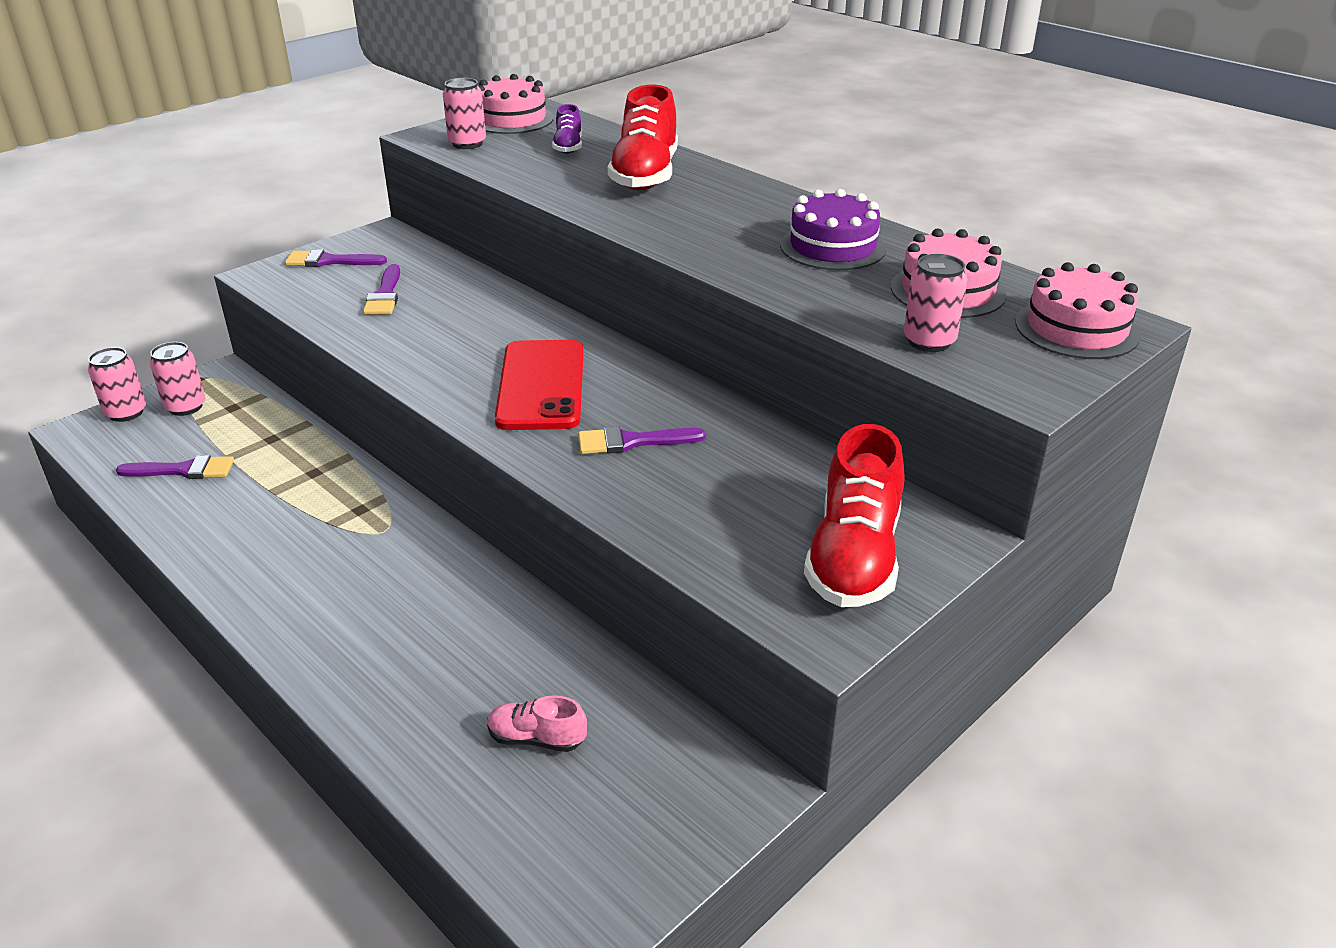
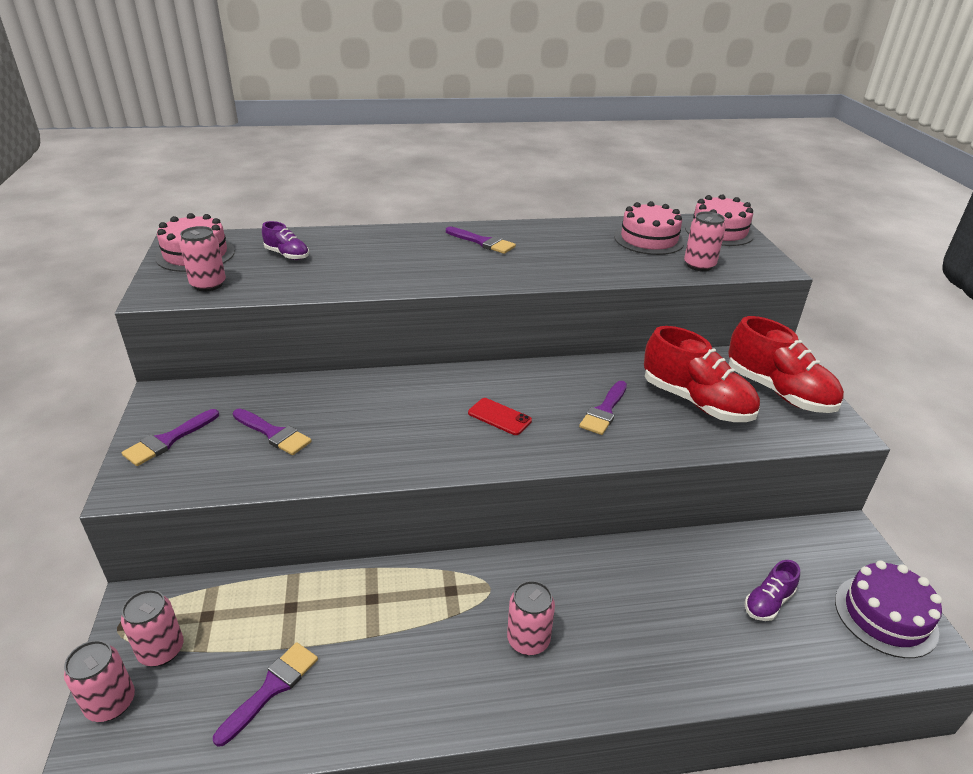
camera: 55 degrees left, 0 degrees up
pink shoe [487,695,587,752] -> purple shoe [745,560,800,621]
red phone [495,340,584,430] -> red phone [468,398,532,435], size x0.49
red shoe [608,84,678,190] -> red shoe moved to [644,326,760,422]
purple cake [780,189,886,270] -> purple cake moved to [835,560,942,658]
none -> purple brush [446,227,516,254]
none -> pink can [507,581,555,656]

